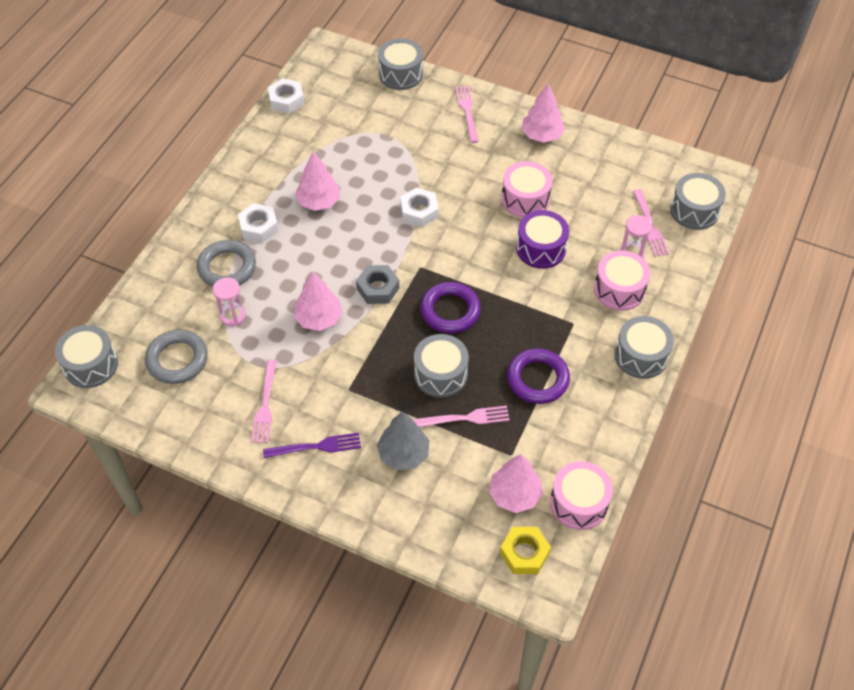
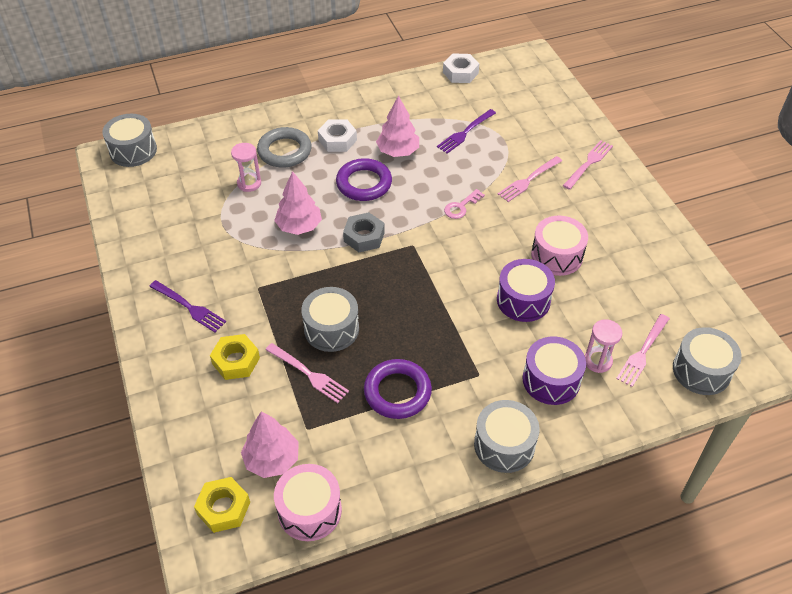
camera: 45 degrees right, 5 degrees down
grey ring [145,330,208,384] -> none
pink fork [251,360,277,443] -> pink fork moved to [498,156,562,202]
grey tree [377,412,430,470] -> yellow nut [210,334,260,380]
grey drum [378,38,423,90] -> none
white nut [400,187,438,227] -> pink key [444,189,485,219]
purple ring [420,282,481,333] -> purple ring moved to [336,158,392,201]
pink tree [521,83,565,143] -> none
pink drum [594,251,650,311] -> purple drum [523,337,586,405]
none -> purple fork [437,109,496,154]

